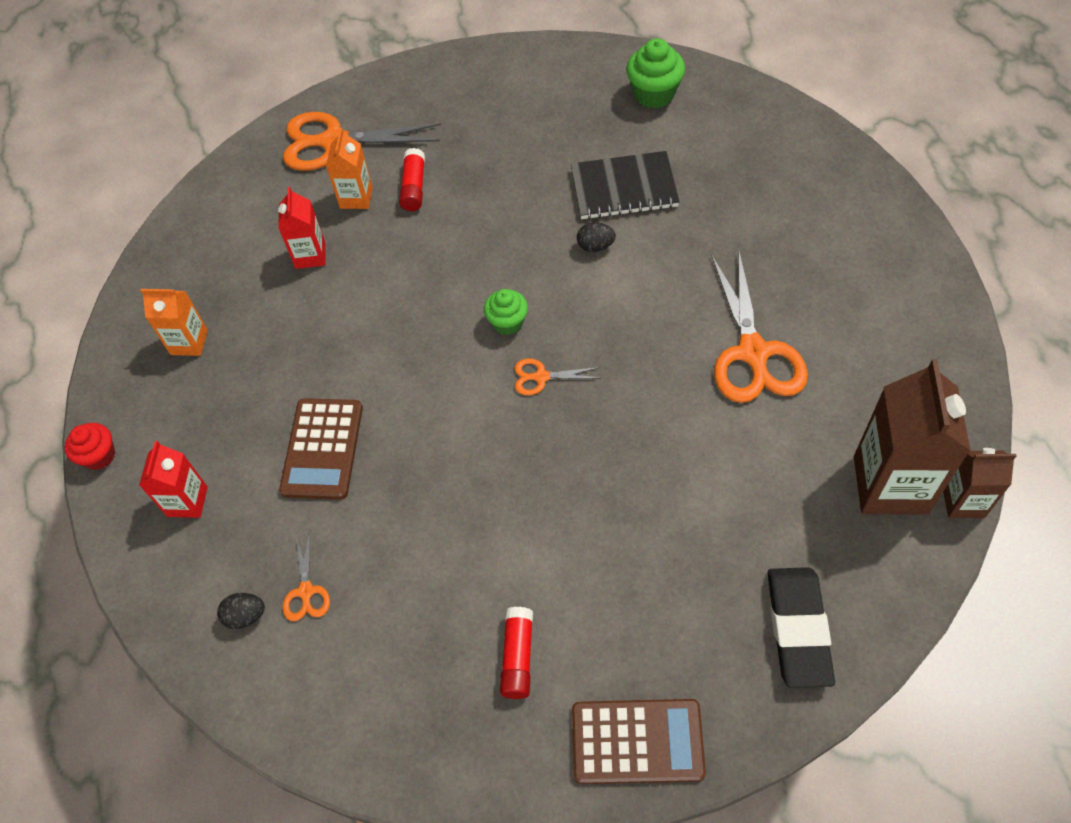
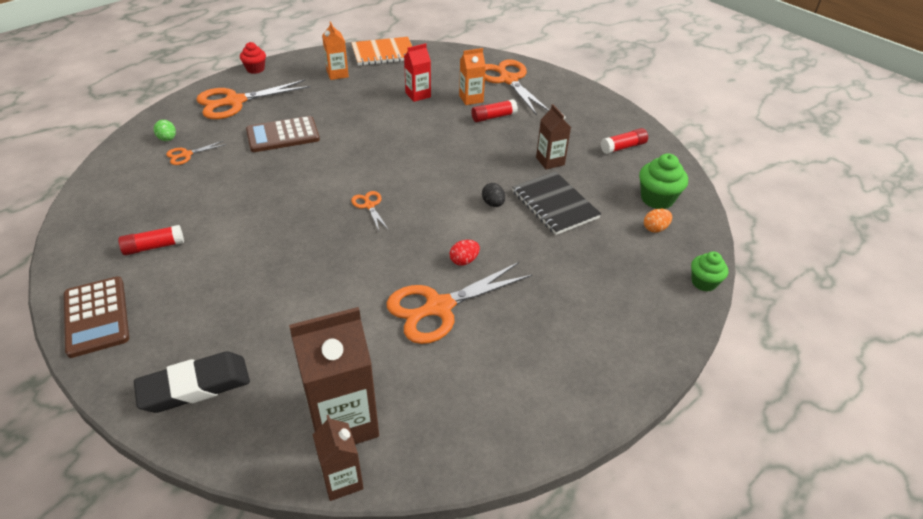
camera: 60 degrees right, 15 degrees down
red carton [139,441,208,518] -> orange scissors [196,80,310,119]
black egg [217,593,265,629] -> green egg [154,120,176,141]
green cupcake [484,289,528,335] -> green cupcake moved to [691,252,728,292]
none -> orange notebook [351,37,412,66]
none -> red egg [450,240,480,265]
none -> brown carton [536,104,571,169]
none -> red glue stick [601,128,648,154]
none -> orange egg [644,209,672,233]

